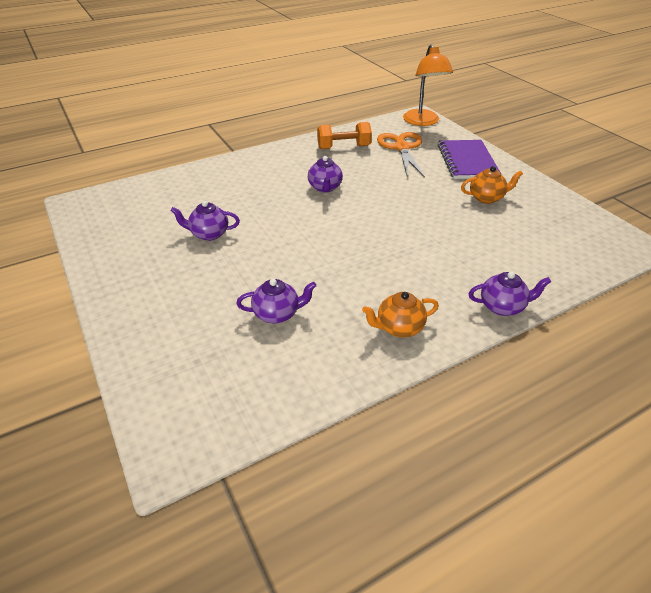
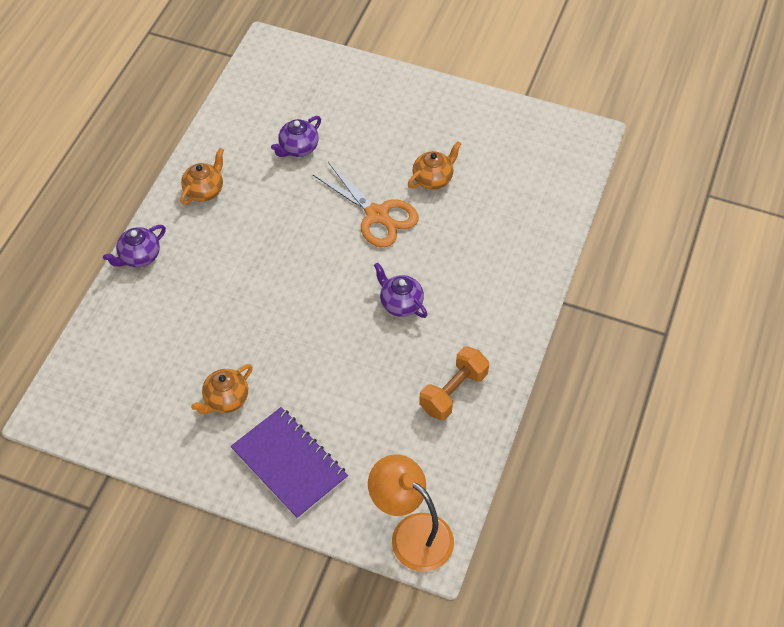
camera: 140 degrees right, 15 degrees up
purple teapot [170,201,240,241] -> orange teapot [408,141,461,190]
orange scissors [377,132,425,178] -> orange scissors moved to [313,162,419,247]

